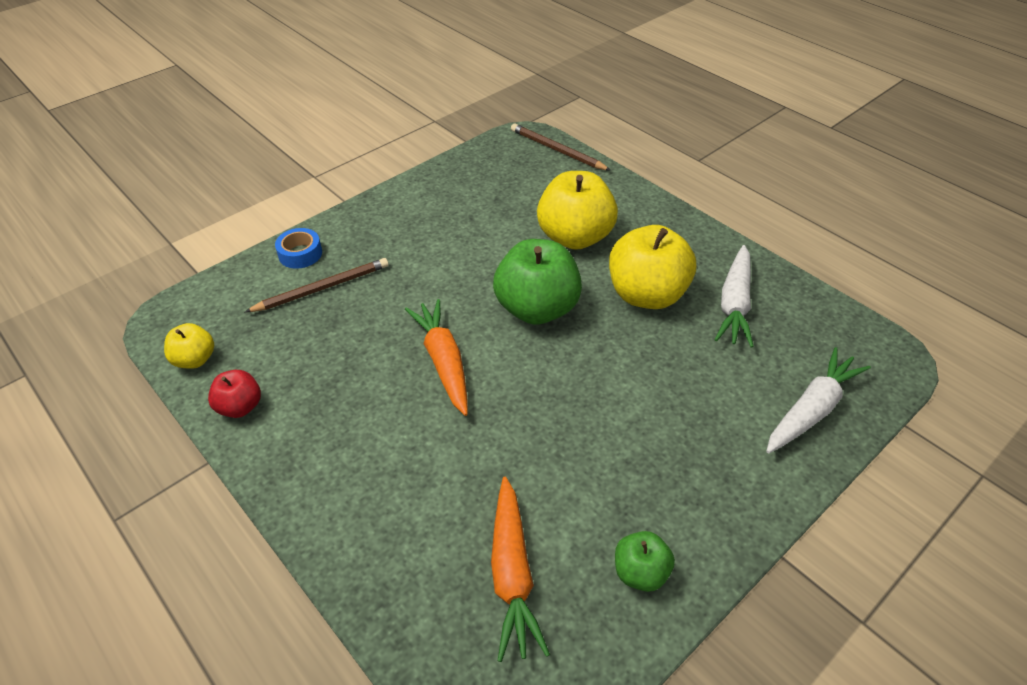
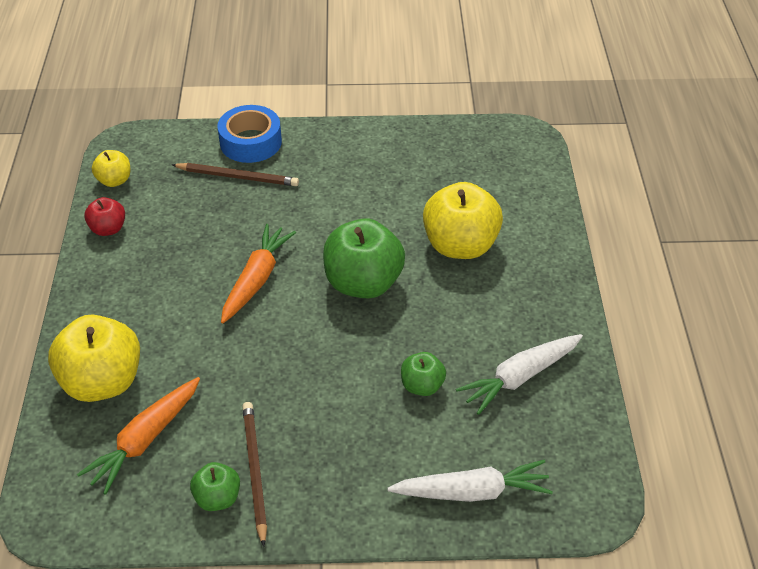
camera: 40 degrees right, 0 degrees up
blue tape [275,228,322,269] -> blue tape [217,105,282,163], size x1.60
brown pencil [511,123,611,171] -> brown pencil moved to [242,402,267,547]
yellow apple [609,225,696,309] -> yellow apple moved to [48,315,140,402]
none -> green apple [401,352,446,396]

